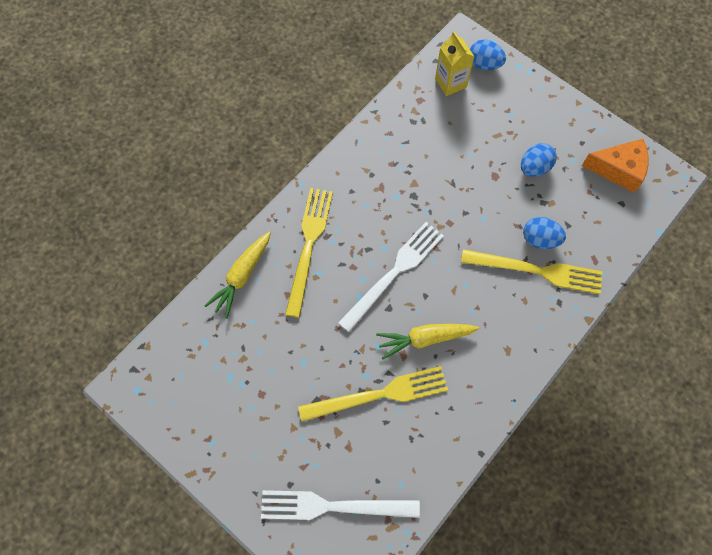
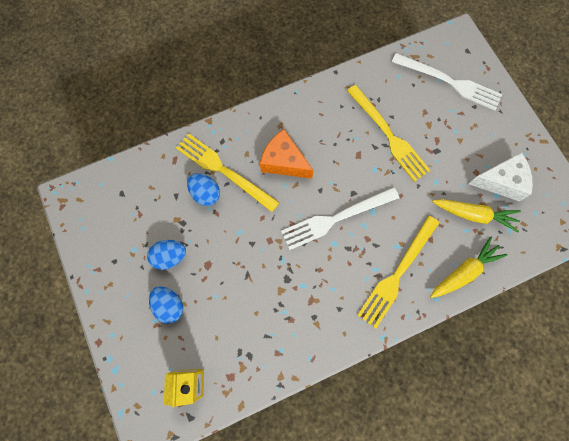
camera: 155 degrees left, 5 degrees up
yellow fork [298,366,448,422] -> yellow fork turned 135 degrees counterclockwise [347,85,431,182]
yellow carrot [376,324,479,360] -> yellow carrot moved to [432,199,521,232]
blue egg [470,39,506,70] -> blue egg moved to [149,286,183,324]
orange cheese [582,139,649,193] -> orange cheese moved to [260,129,314,179]
none -> white cheese [469,152,533,201]

